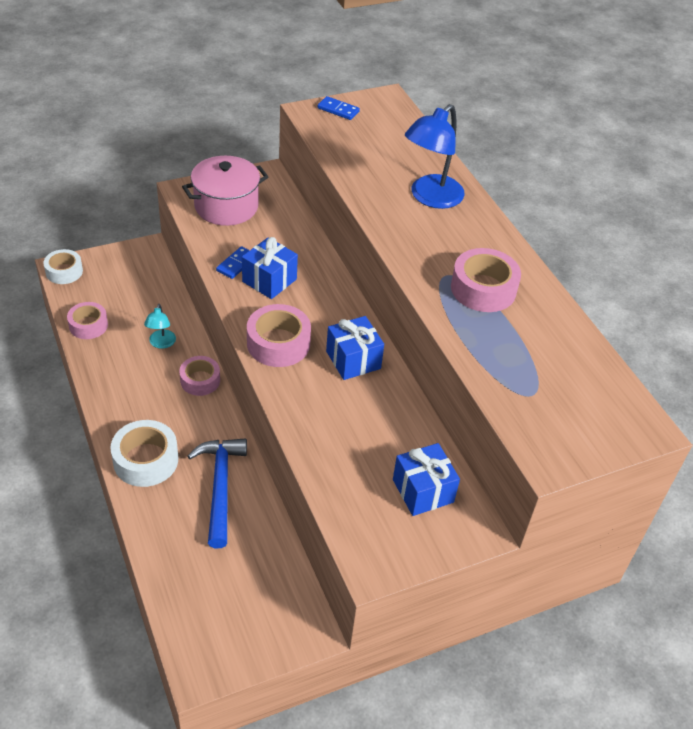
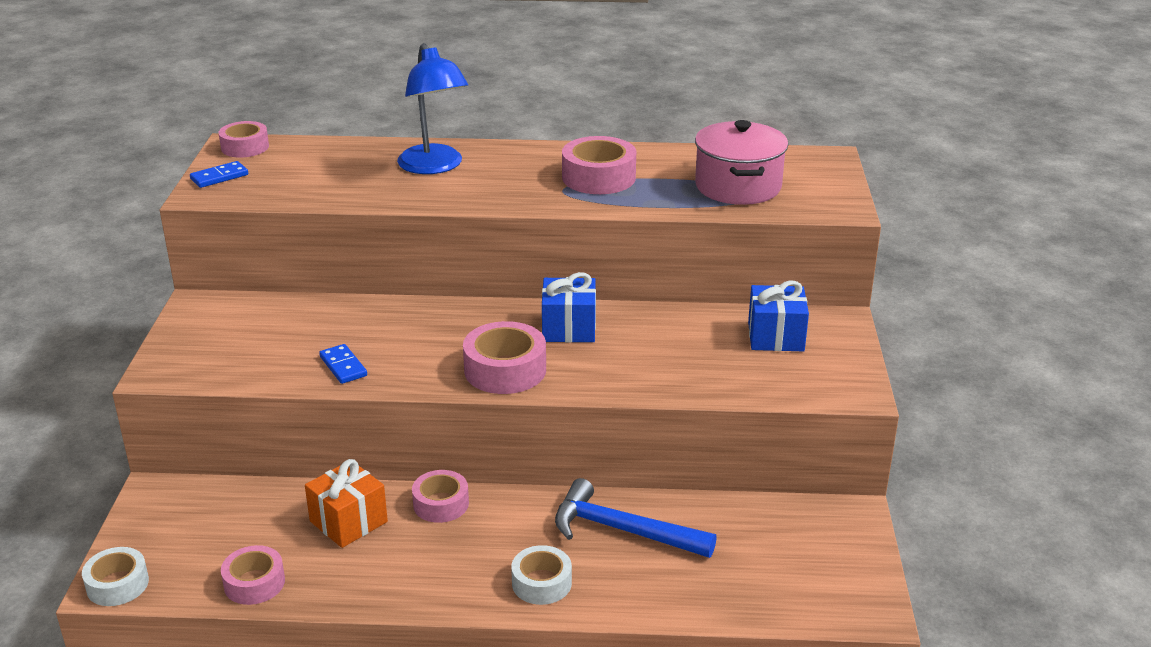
camera: 60 degrees left, 15 degrees down
white tape [110,420,178,487] -> white tape [511,545,572,605], size x0.67
turquoise lamp [144,304,176,349] -> orange gift [305,459,388,548]
pink pot [182,156,268,226] -> pink pot moved to [695,120,788,205]
blue gift [242,237,298,299] -> none
none -> pink tape [219,121,269,158]

